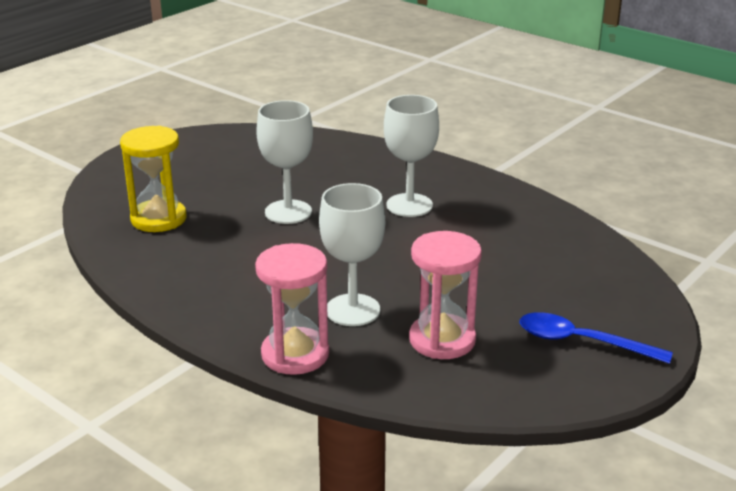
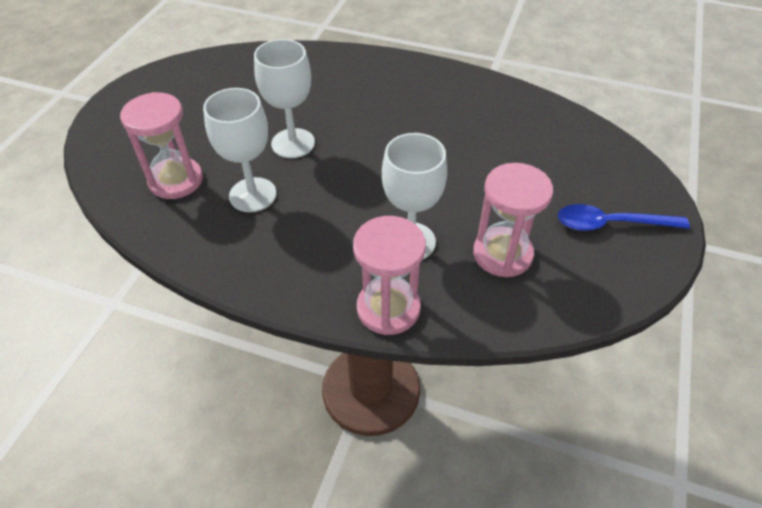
camera: 20 degrees left, 20 degrees up
yellow hourglass [120,126,187,232] -> pink hourglass [120,92,203,199]
white goblet [384,95,439,217] -> white goblet moved to [203,88,277,212]

